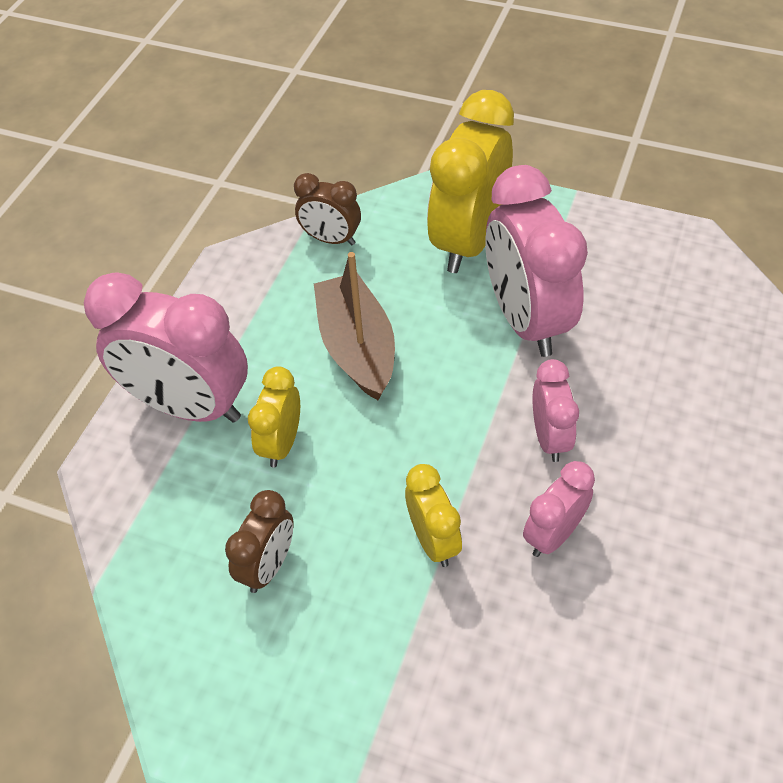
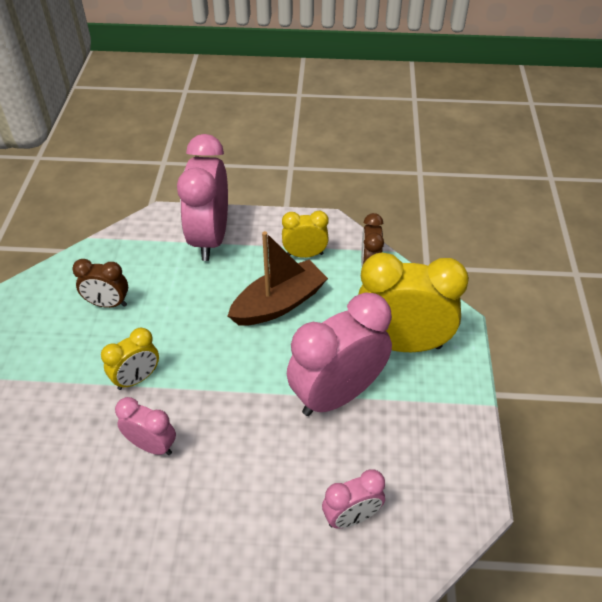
camera: 70 degrees right, 5 degrees down
yellow clock [248,366,300,468] -> yellow clock moved to [282,211,329,258]
pink clock [533,359,579,462] -> pink clock moved to [322,469,385,528]

